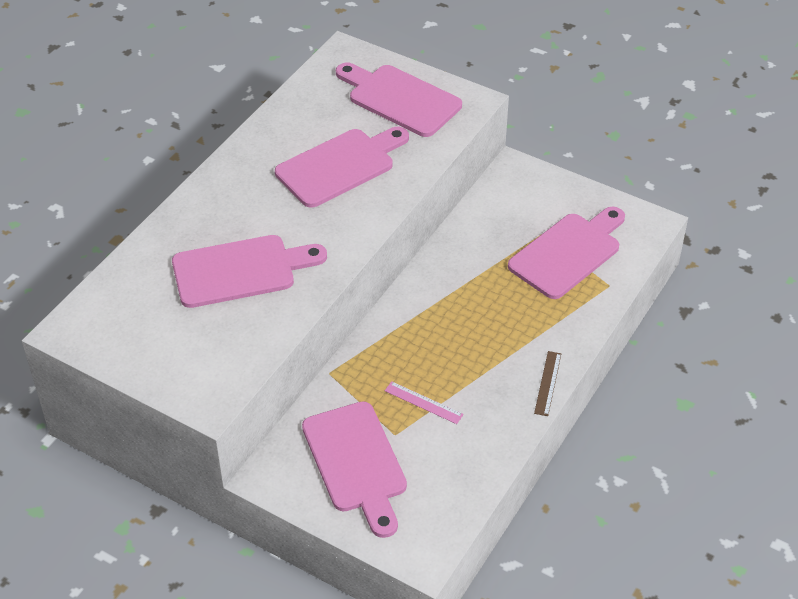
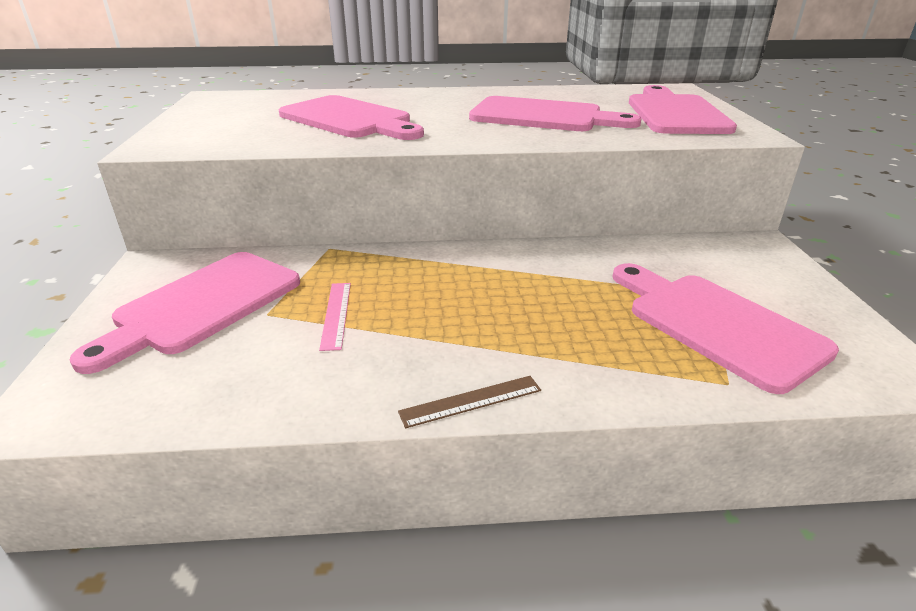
camera: 55 degrees right, 15 degrees down
pink cutting board [508,207,625,299] -> pink cutting board turned 135 degrees counterclockwise [612,263,839,394]

